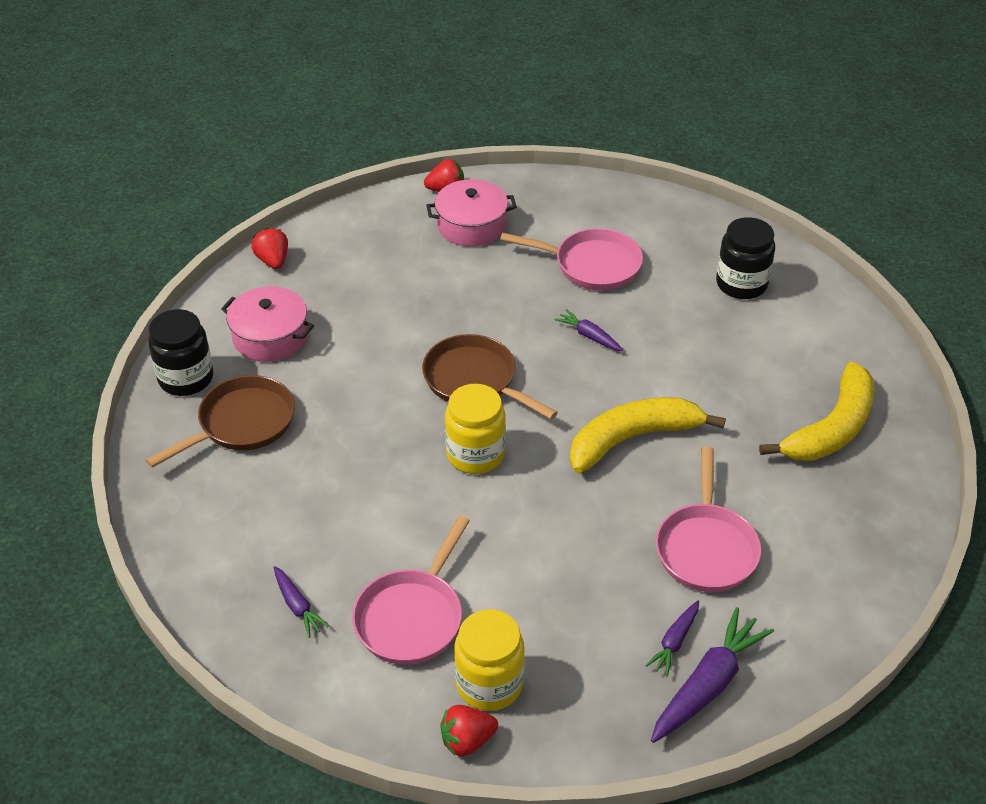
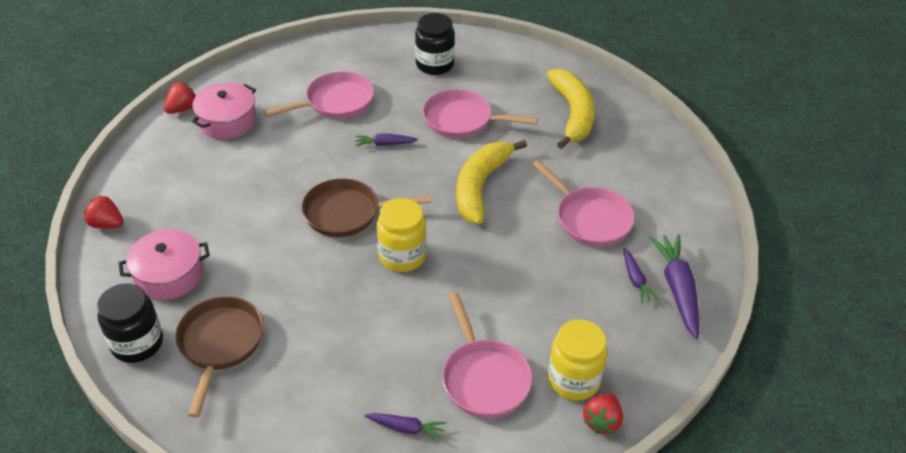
camera: 45 degrees left, 0 degrees up
none -> pink pan [423,89,538,138]

